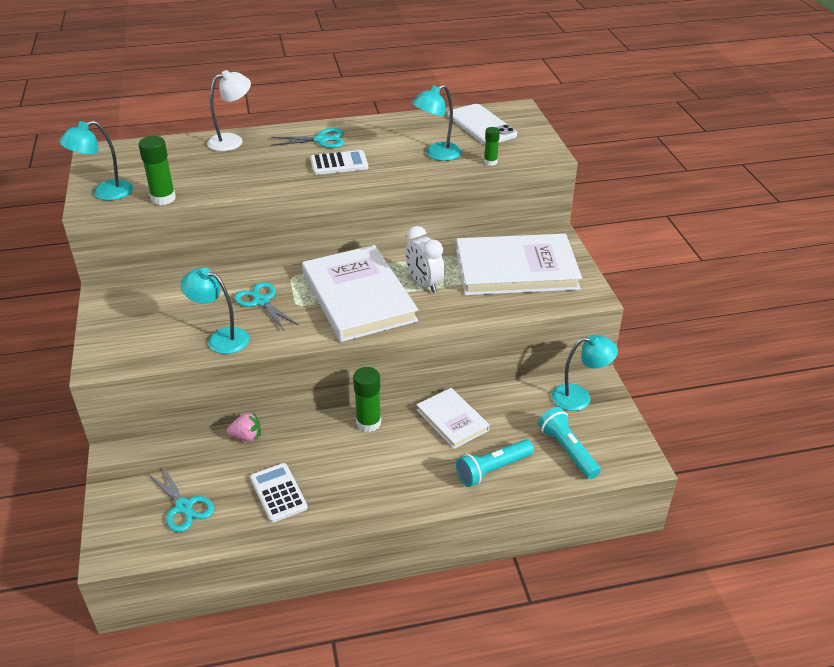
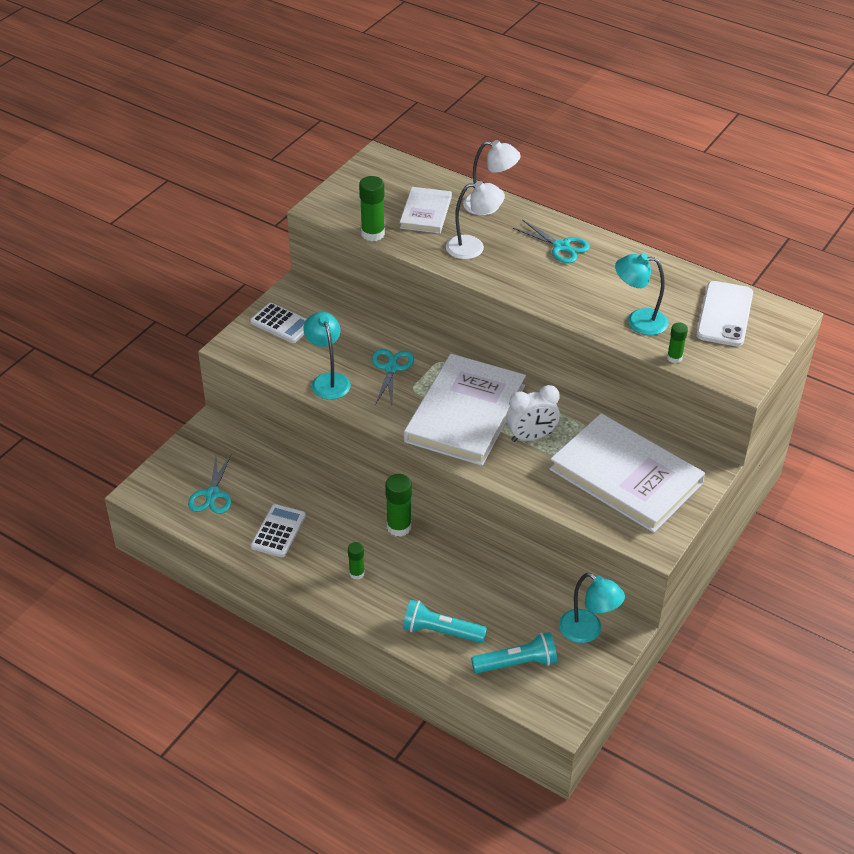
camera: 45 degrees right, 5 degrees up
turquoise lamp [59,121,133,201] -> none
pink strawberry [227,412,261,442] -> none
white calculator [310,150,368,175] -> white calculator moved to [250,303,307,343]
white clock [405,226,445,293] -> white clock turned 120 degrees counterclockwise [506,385,560,442]
white book [417,388,490,449] -> white book moved to [400,187,452,233]
turquoise flashlight [538,407,601,479] -> turquoise flashlight turned 60 degrees clockwise [471,632,557,674]
none -> green glue stick [348,542,365,580]
none -> white lamp [446,181,505,259]

